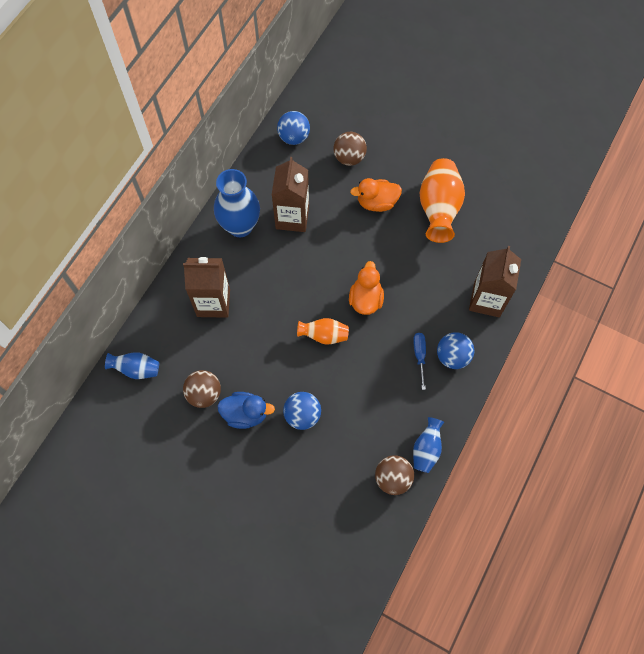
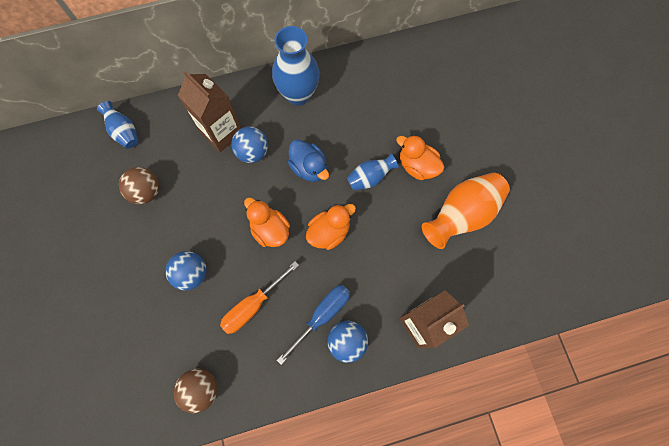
camera: 45 degrees right, 5 degrees up
blue duck [217,392,275,429] -> blue duck moved to [288,140,329,182]
brown carton [272,157,309,232] -> none
blue ball [277,111,310,145] -> blue ball moved to [231,126,268,163]
orange vase [297,318,349,345] -> orange duck [244,197,290,247]
brown ball [333,132,367,166] -> none
blue screwdriver [413,333,426,390] -> blue screwdriver [277,285,350,365], size x1.53
blue vase [413,417,444,473] -> blue vase moved to [347,154,399,191]
none -> orange screwdriver [220,261,299,334]

